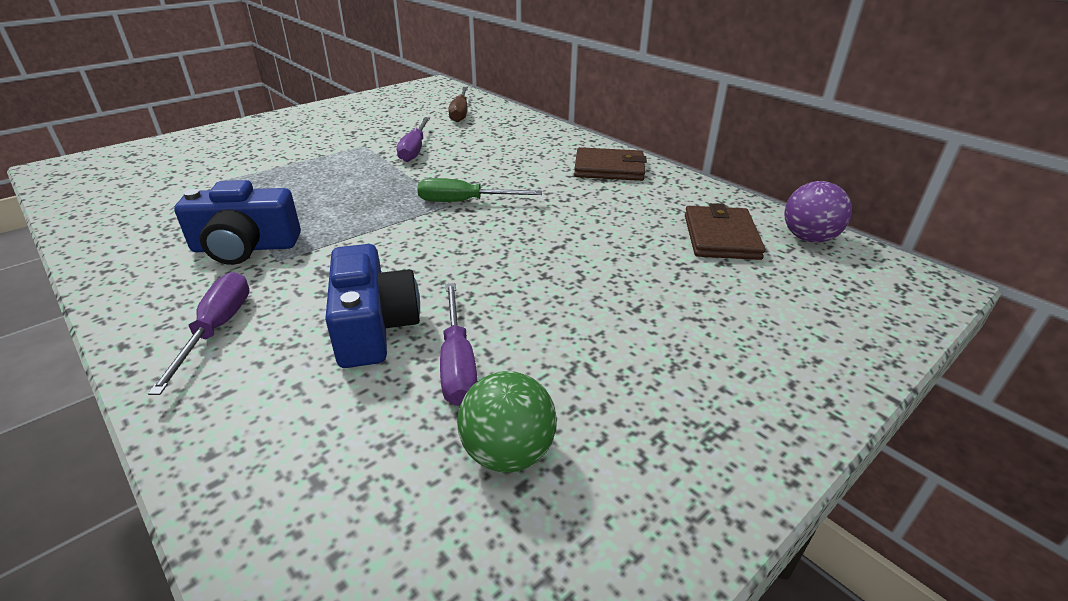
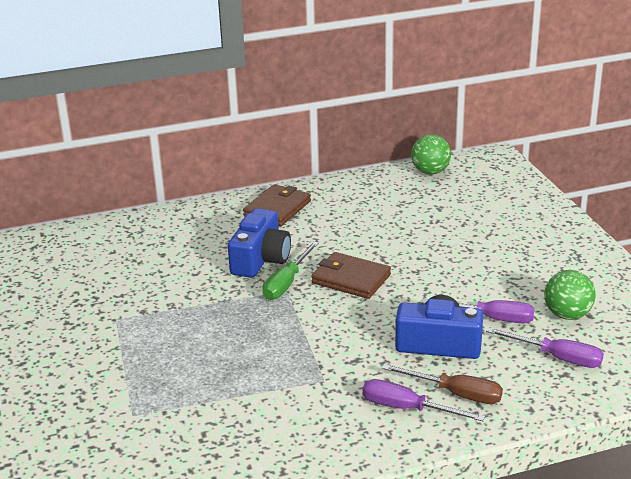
camera: 65 degrees left, 5 degrees down
blue camera [174,180,301,265] -> blue camera moved to [228,208,291,278]
purple screwdriver [397,117,430,162] -> purple screwdriver moved to [486,327,604,368]
brown screwdriver [448,87,468,122] -> brown screwdriver moved to [382,364,503,404]
brown wallet [685,203,765,260] -> brown wallet moved to [311,252,391,299]
purple ball [784,181,852,243] -> green ball [411,134,451,175]

